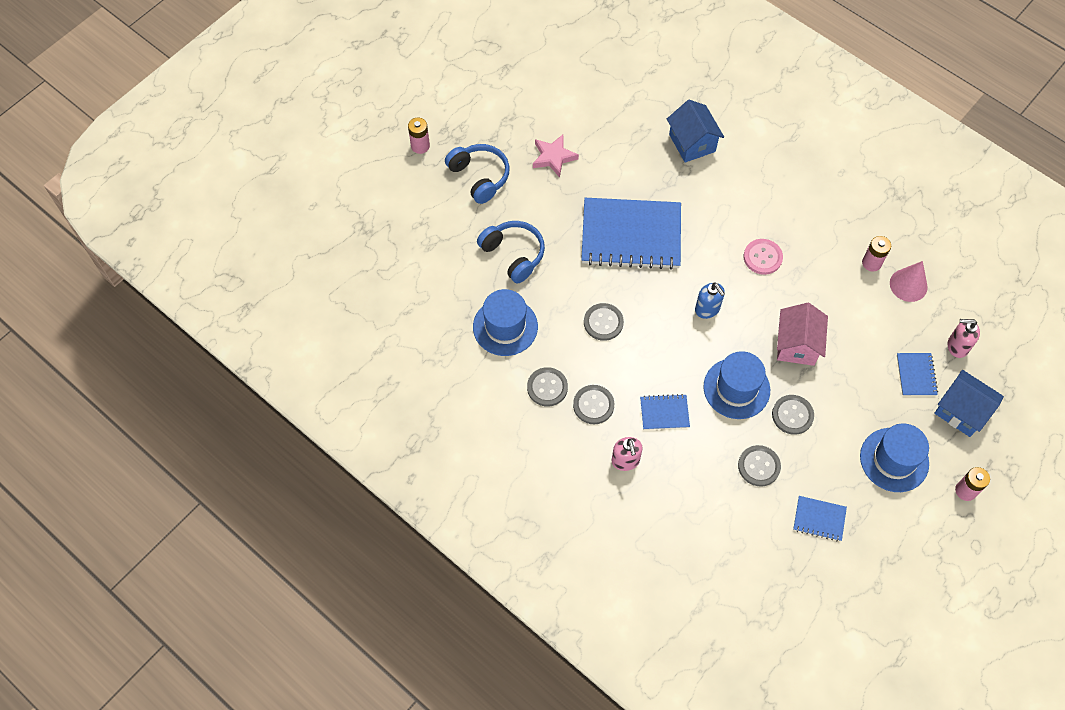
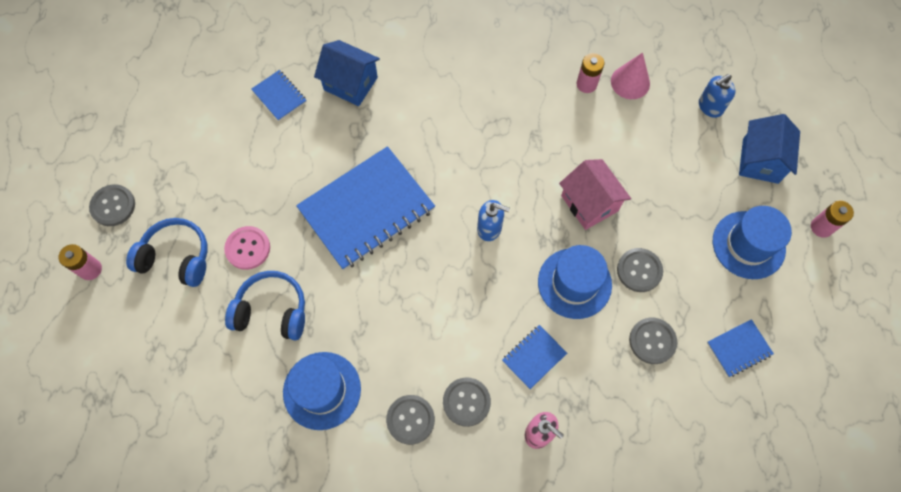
camera: 40 degrees left, 5 degrees up
pink star [533,135,579,178] -> none
grey button [584,303,624,341] -> grey button moved to [89,184,135,226]
pink button [744,239,783,275] -> pink button moved to [224,226,270,270]
blue notebook [897,353,938,396] -> blue notebook moved to [251,70,307,121]
blue house [934,370,1004,437] -> blue house turned 75 degrees counterclockwise [739,114,800,184]
pink soap dispenser [948,319,980,358] -> blue soap dispenser [699,74,735,118]

